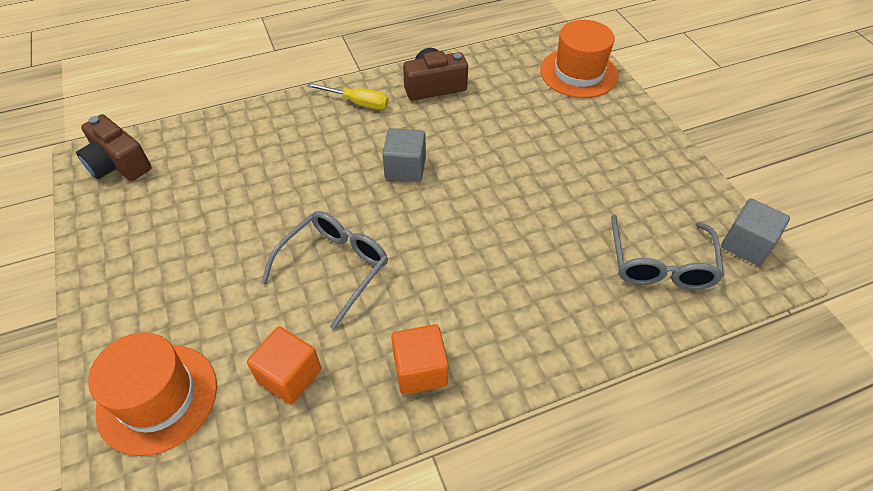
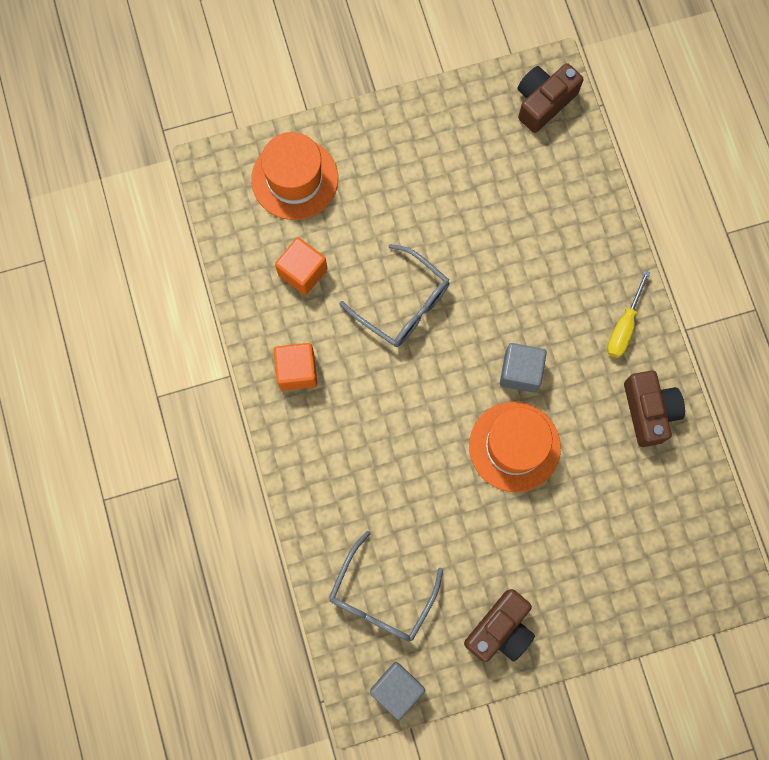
camera: 95 degrees right, 25 degrees up
orange hat [540,20,618,98] -> orange hat moved to [469,402,561,492]
grey glasses [611,215,724,290] -> grey glasses turned 75 degrees counterclockwise [329,531,443,642]
none -> brown camera [464,589,535,662]

